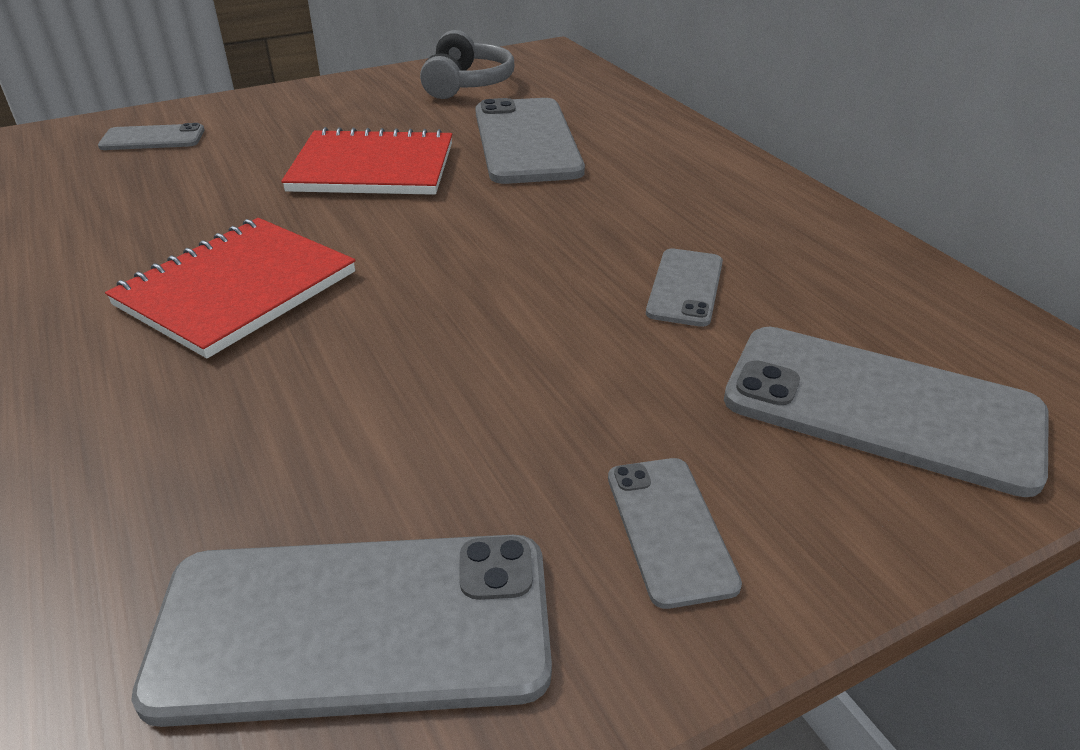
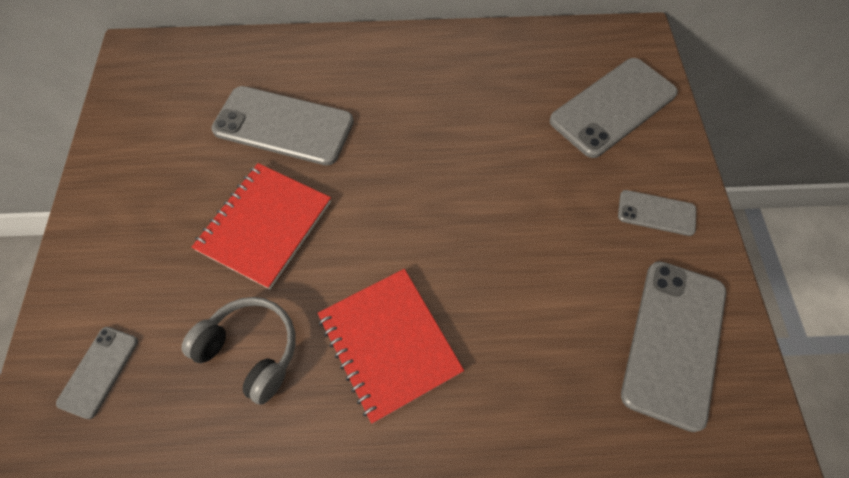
camera: 65 degrees left, 25 degrees up
grey headphones [420,30,514,99] -> grey headphones moved to [181,297,296,405]
grey phone [646,248,723,327] -> none

